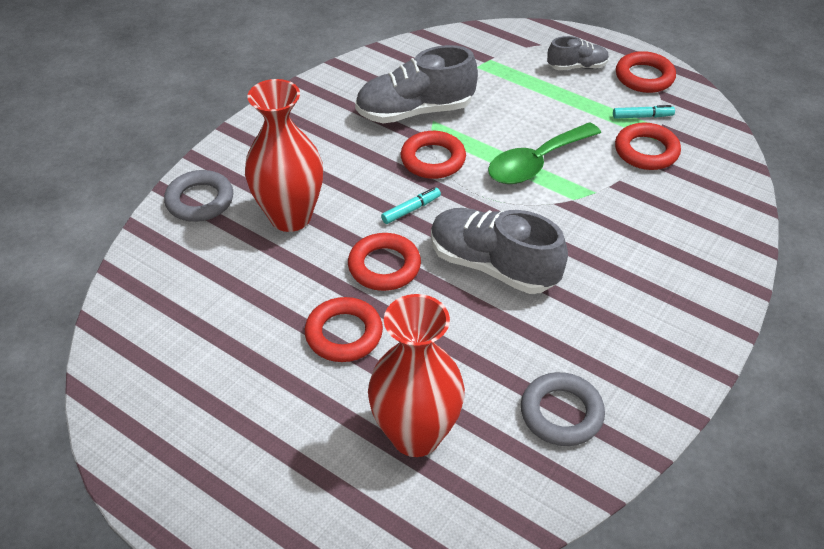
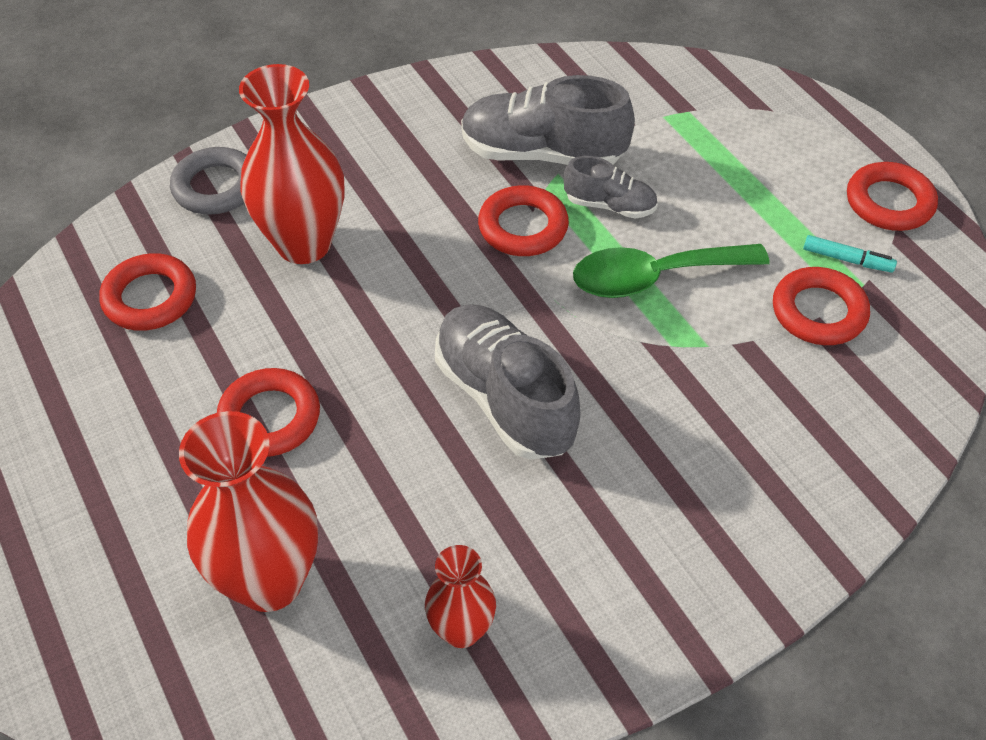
camera: 25 degrees right, 5 degrees up
red ring [348,233,421,291] -> red ring moved to [99,253,196,331]
turquoise marker [381,187,441,224] -> none
grey ring [521,372,605,446] -> red vase [425,545,496,648]
grey shoe [547,36,609,70] -> grey shoe moved to [564,156,658,219]

